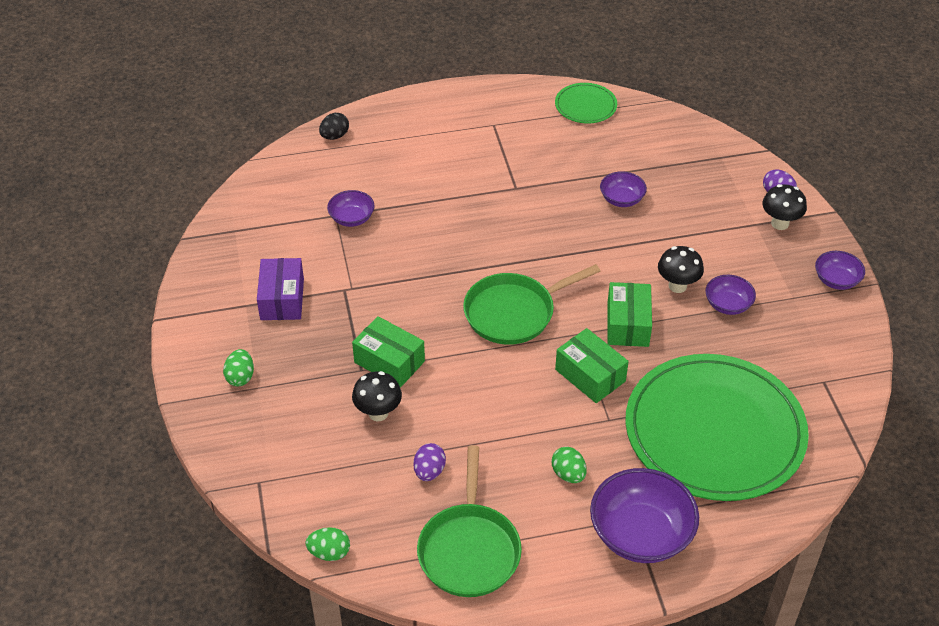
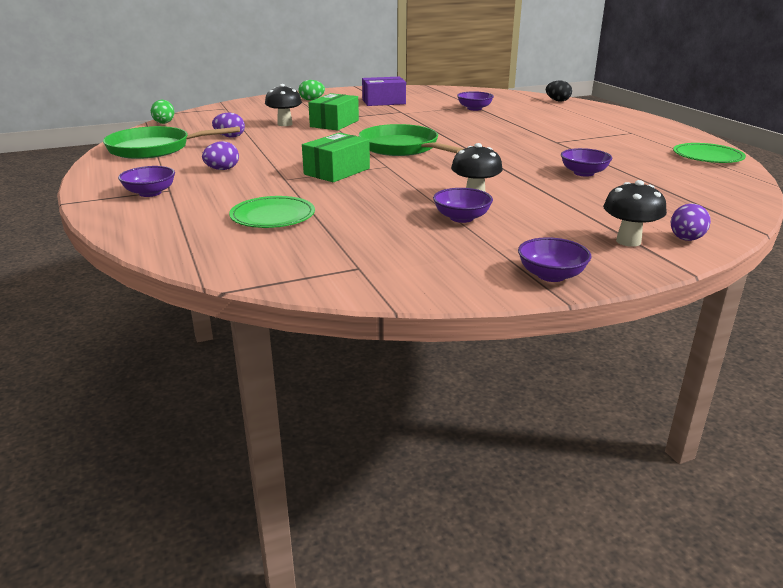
camera: 80 degrees right, 20 degrees down
green egg [552,447,587,483] -> purple egg [202,141,239,170]
purple bowl [590,468,699,563] -> purple bowl [118,166,175,197], size x0.54
green box [607,282,652,347] -> none
green plate [625,354,809,501] -> green plate [229,196,315,228], size x0.43

